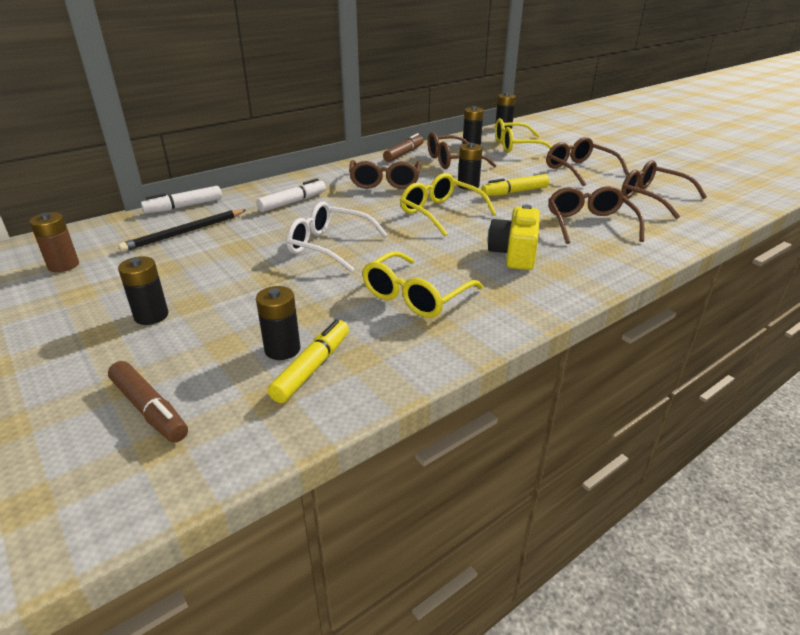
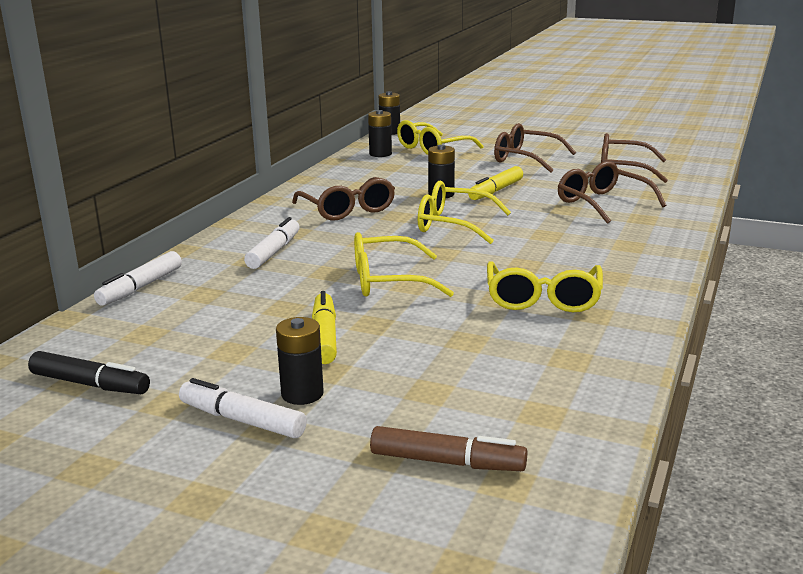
camera: 30 degrees left, 10 degrees down
brown battery [29,212,79,272] -> black marker [28,351,150,394]
black pencil [118,209,246,252] -> none
black battery [256,286,300,360] -> none
yellow marker [268,319,349,403] -> yellow marker moved to [312,291,337,364]
white glasses [286,201,388,272] -> yellow glasses [354,232,454,297]
brown marker [383,133,424,162] -> none
brown glasses [428,132,496,169] -> none
yellow camera [488,204,540,270] -> none
none -> white marker [179,378,307,438]

